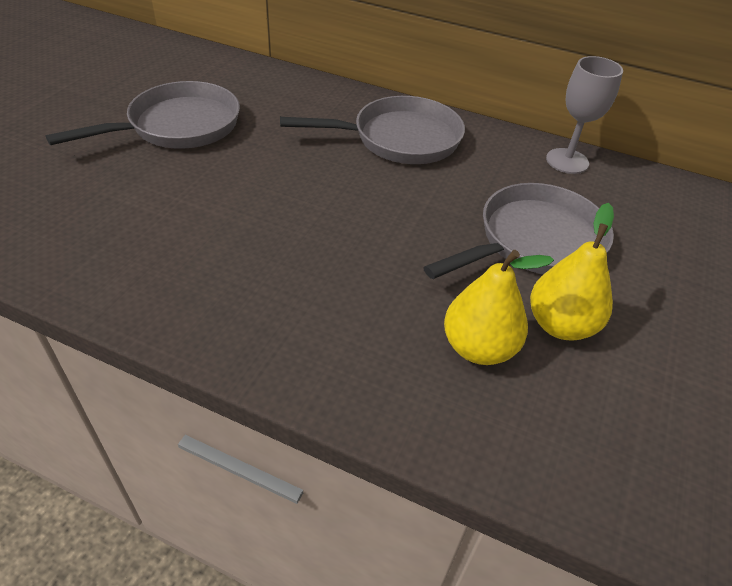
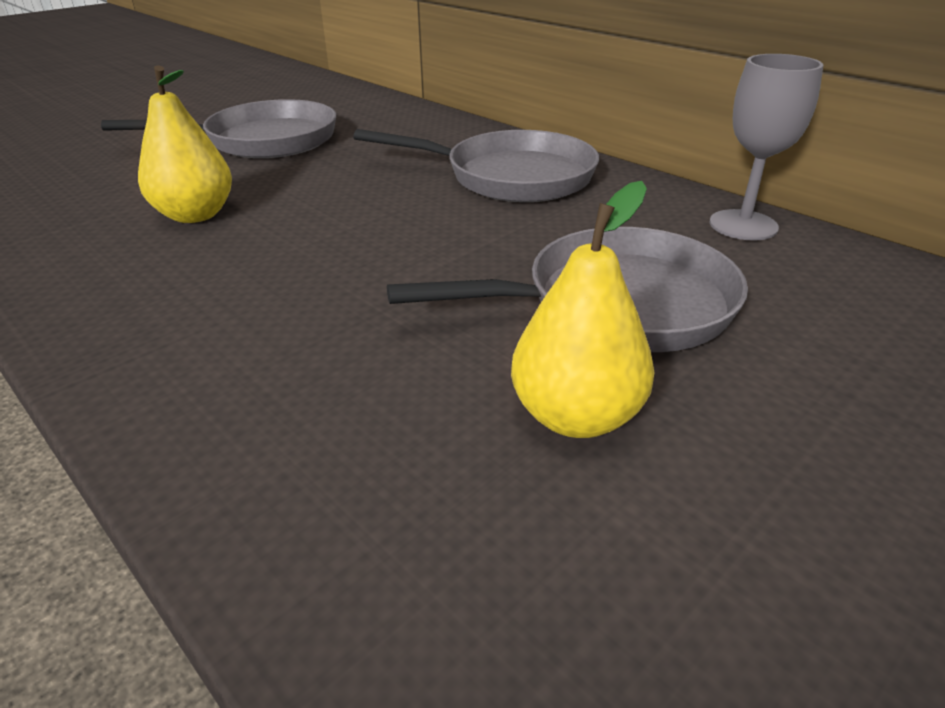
camera: 25 degrees right, 10 degrees down
yellow pear [444,250,554,365] -> yellow pear moved to [138,66,232,223]

